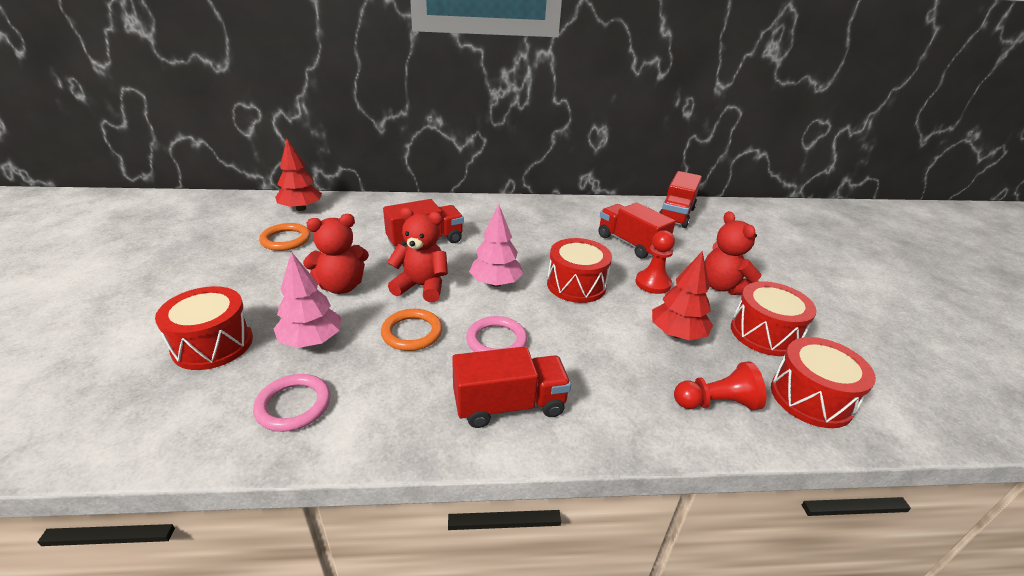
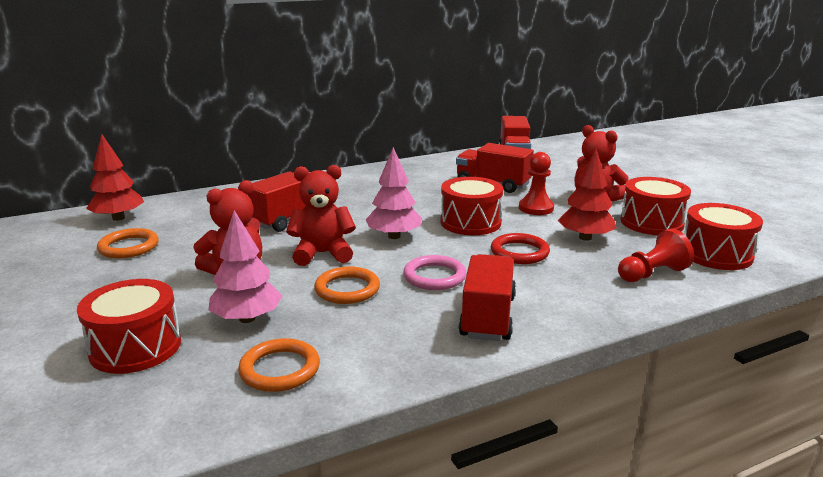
camera: 20 degrees left, 10 degrees down
pink ring [253,374,331,432] -> orange ring [238,338,320,392]
red truck [452,346,571,428] -> red truck turned 45 degrees counterclockwise [459,254,516,341]
none -> red ring [491,233,550,264]

